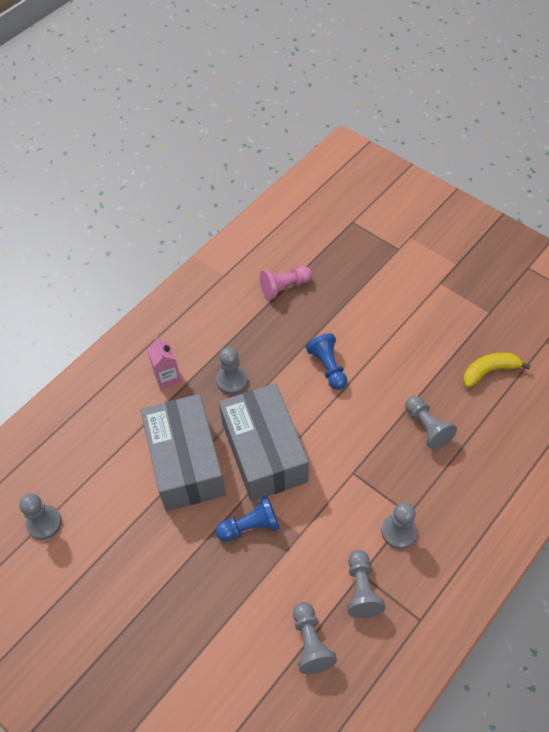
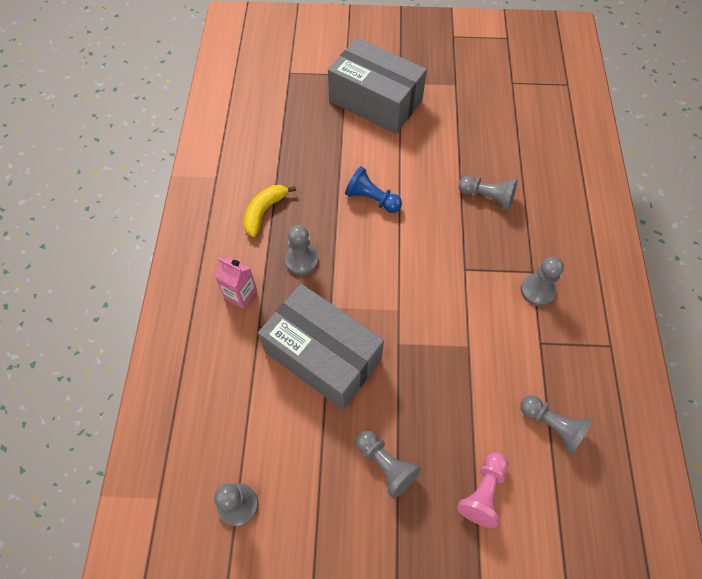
camera: 40 degrees left, 5 degrees up
blue pawn [216,496,280,542] -> none
grey box [219,383,309,502] -> grey box moved to [328,38,427,134]
pink pawn [260,266,312,300] -> pink pawn moved to [457,452,508,528]
grey pawn [347,550,385,618] -> grey pawn moved to [356,430,421,498]
yellow banana [463,352,531,388] -> yellow banana moved to [244,185,296,237]

